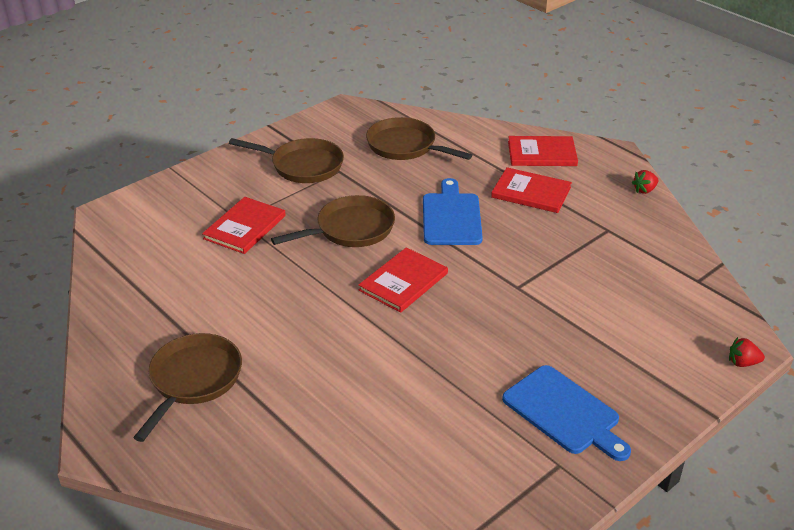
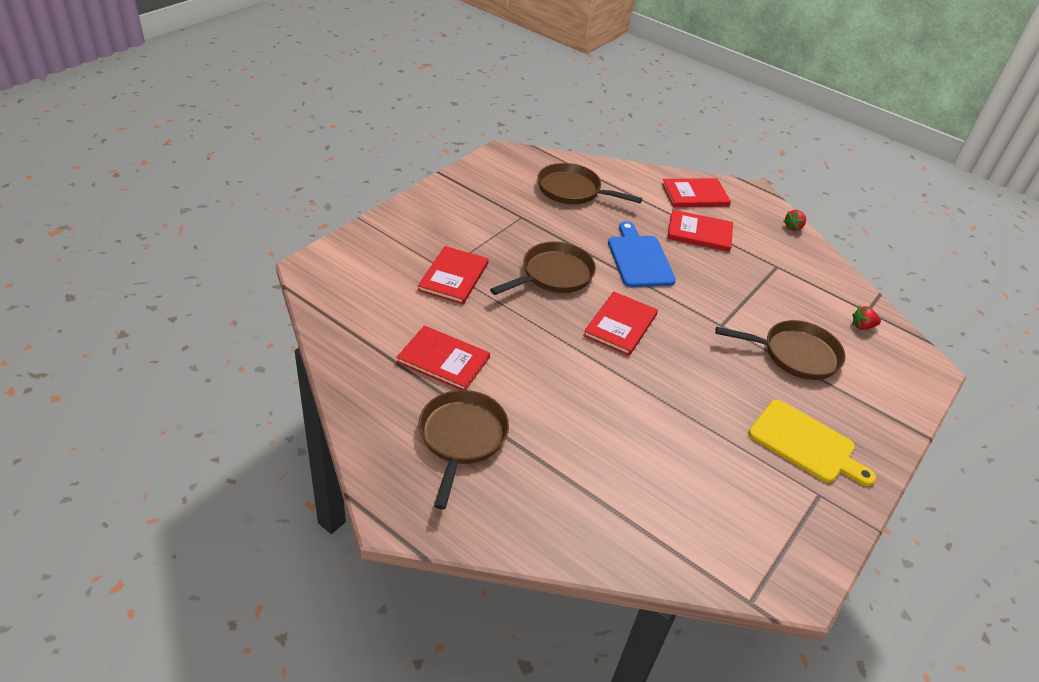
camera: 15 degrees left, 5 degrees up
brown pan [229,138,344,183] -> brown pan moved to [715,320,846,380]
blue cutting board [502,365,631,461] -> yellow cutting board [749,400,876,486]
red strawberry [729,337,765,367] -> red strawberry moved to [852,306,881,330]
none -> red book [396,326,490,390]

